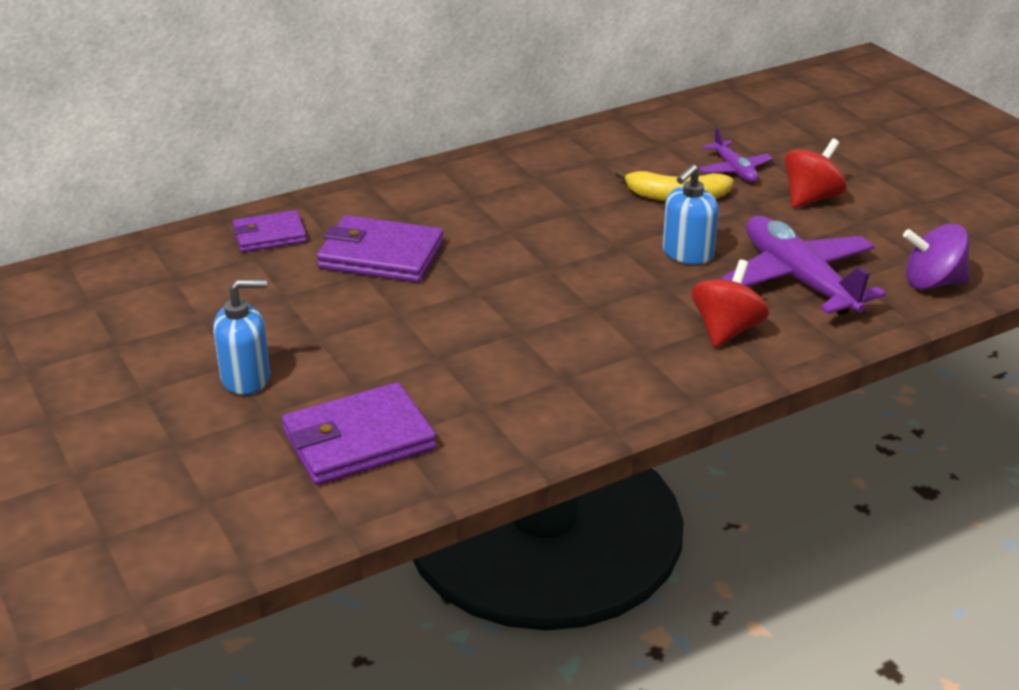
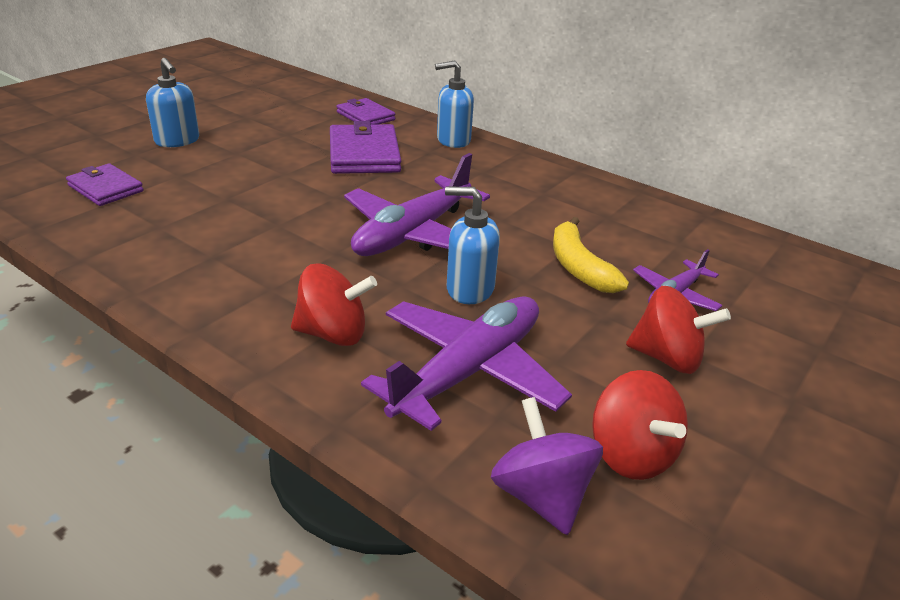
camera: 65 degrees right, 0 degrees up
purple wallet [282,382,437,485] -> purple wallet [66,163,144,206], size x0.63
none -> purple plane [344,153,490,256]
none -> blue soap dispenser [435,61,474,148]
none -> red spinning top [592,370,688,480]

